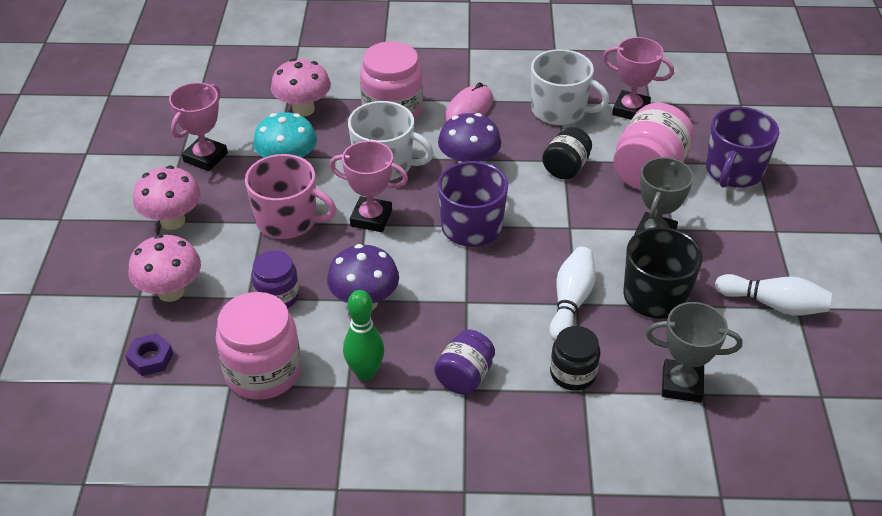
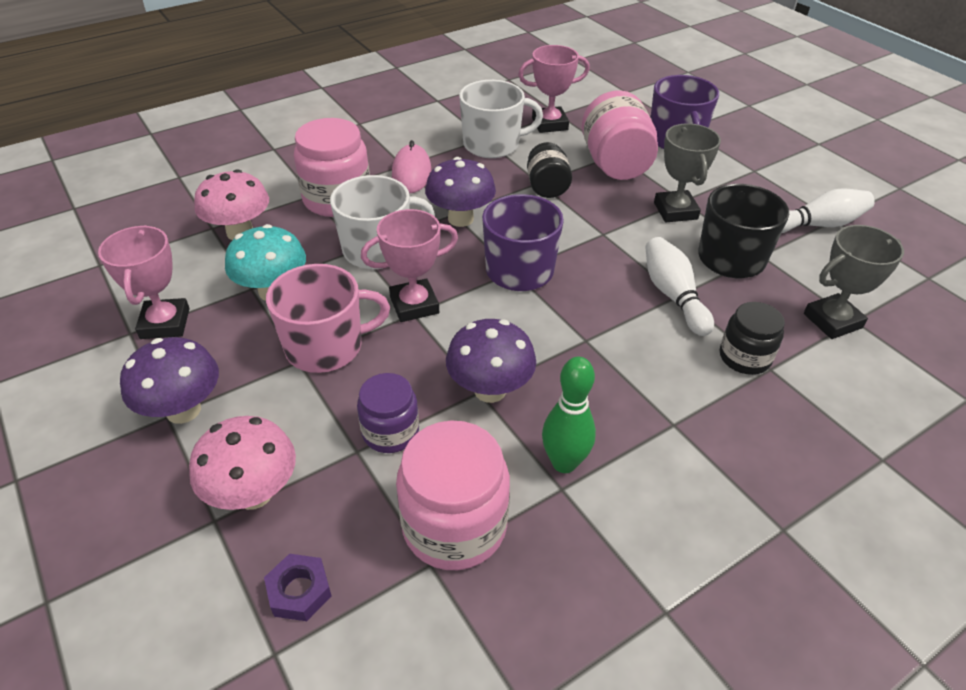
camera: 35 degrees left, 0 degrees up
pink mushroom [133,165,201,230] -> purple mushroom [120,337,219,424]
purple jar [434,330,495,395] -> none

